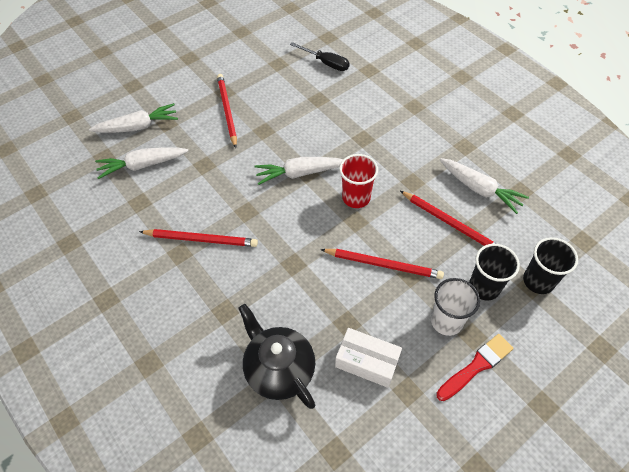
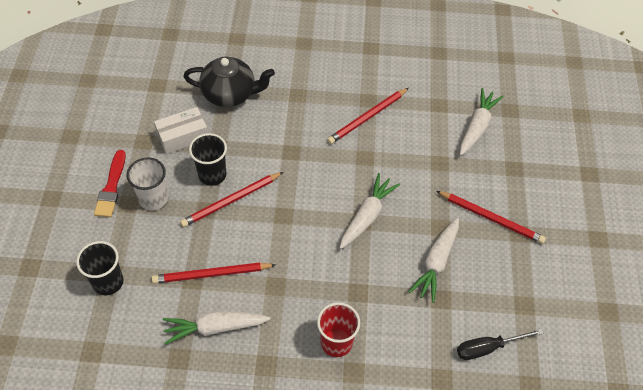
camera: 130 degrees right, 0 degrees up
white carrot [89,103,178,133] -> white carrot moved to [408,218,459,303]
red cup [339,154,378,208] -> red cup moved to [317,302,360,357]
black cup [469,244,520,301] -> black cup moved to [189,133,227,186]

